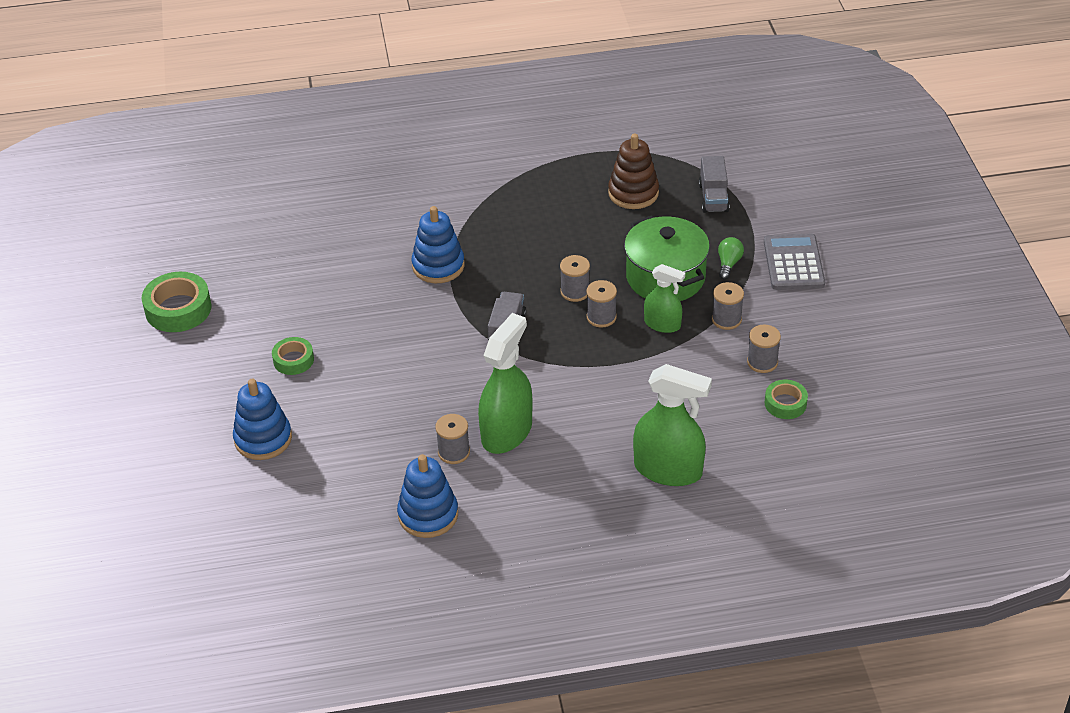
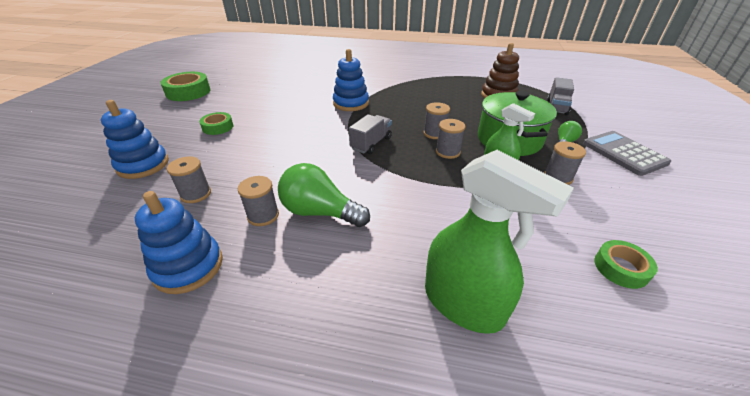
camera: 20 degrees right, 5 degrees down
green spray bottle [478,313,533,454] -> green light bulb [278,163,370,227]
grey spool [747,324,781,373] -> grey spool moved to [167,156,211,203]
grey calculator [764,234,825,290] -> grey calculator turned 45 degrees counterclockwise [583,131,671,176]

